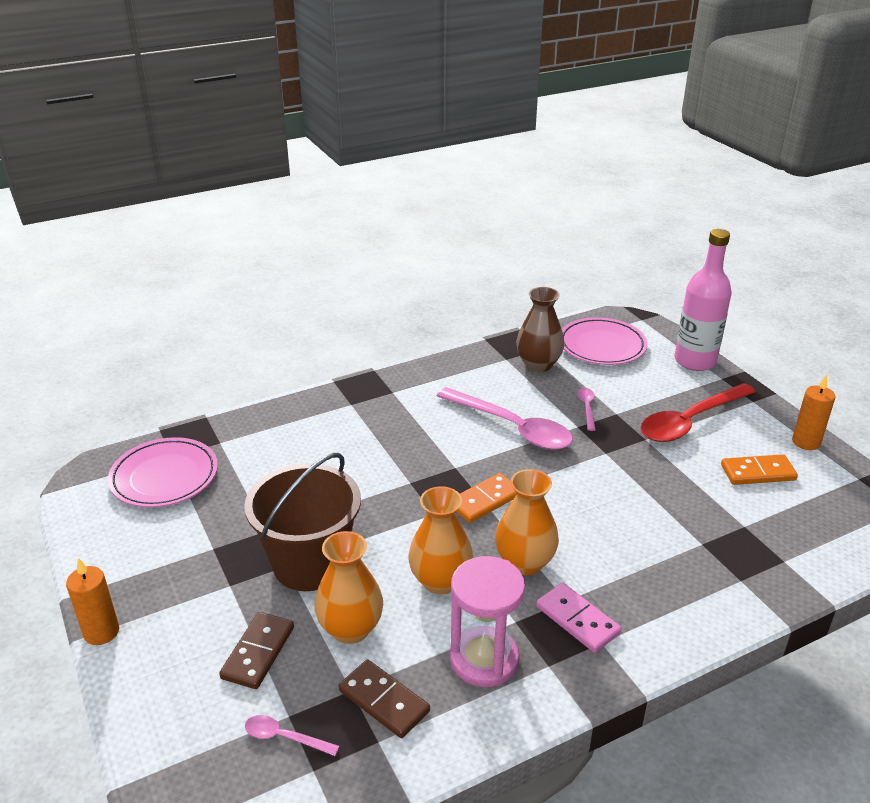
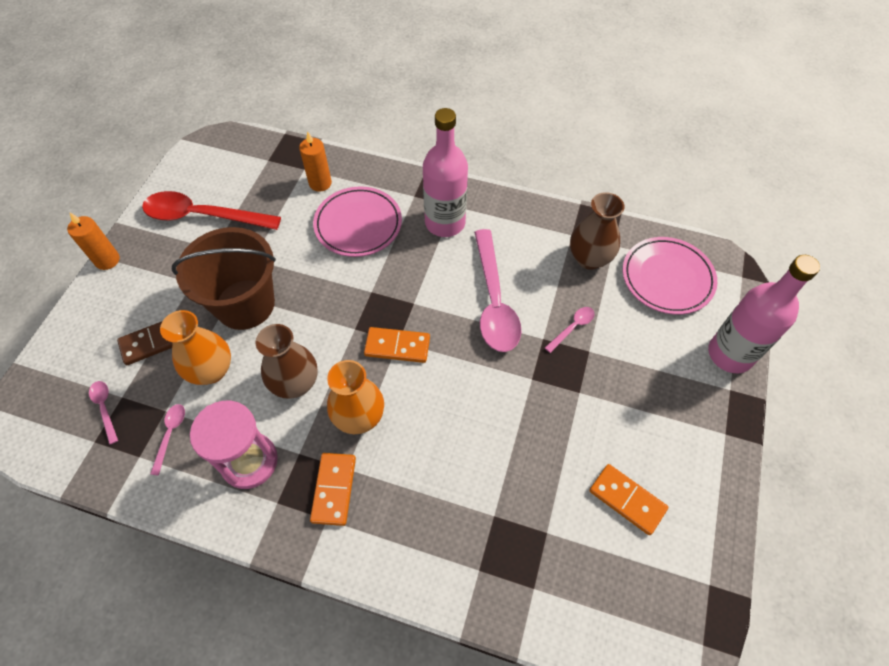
camera: 45 degrees right, 25 degrees up
pink plate [108,437,218,508] -> pink plate moved to [313,186,402,257]
brown domino [339,660,430,738] -> pink spoon [150,404,185,476]
orange vase [408,486,473,595] -> brown vase [256,324,318,399]
pink domino [536,583,622,653] -> orange domino [310,453,356,526]
red spoon [641,383,756,442] -> red spoon moved to [142,191,281,230]
orange candle [792,375,836,450] -> orange candle moved to [299,131,332,192]
none -> pink bottle [423,108,468,237]

